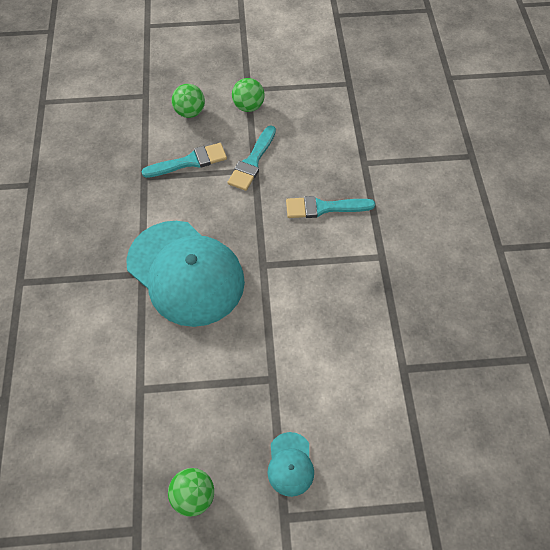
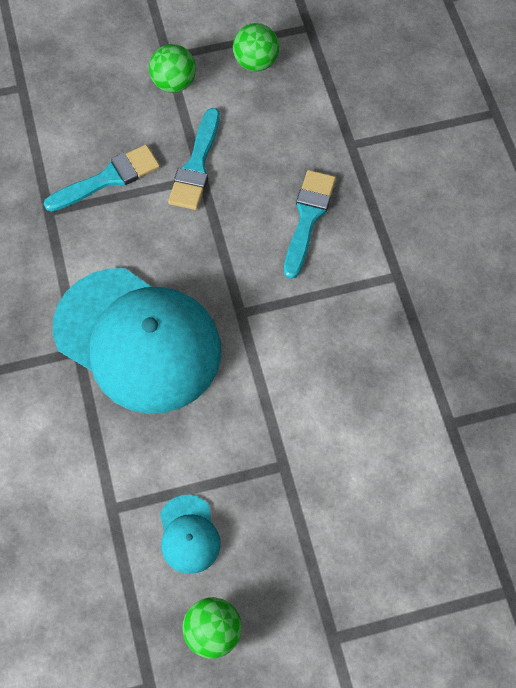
camera: 10 degrees left, 5 degrees up
green ball [171,84,205,118] -> green ball moved to [233,23,279,72]
turquoise cap [268,432,314,497] -> turquoise cap moved to [160,495,221,574]
turquoise brush [286,196,375,218] -> turquoise brush turned 120 degrees clockwise [284,170,336,279]

